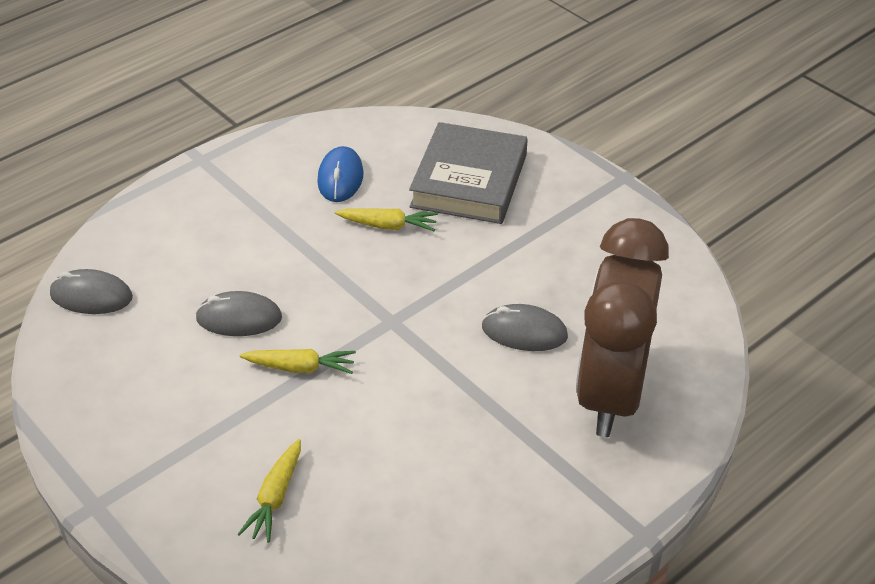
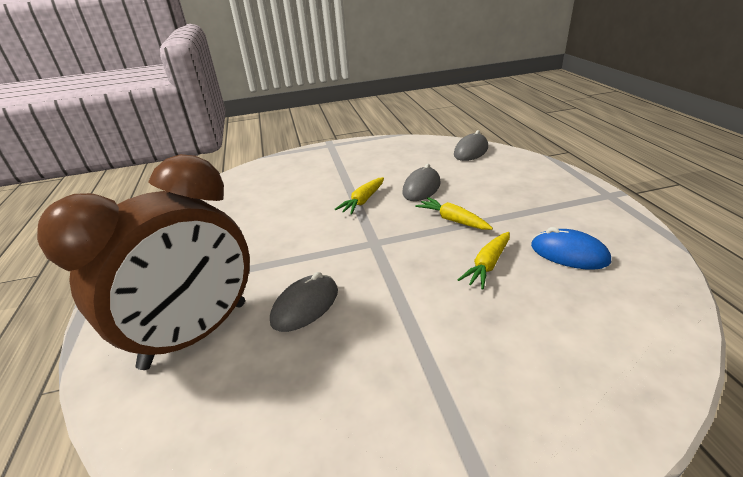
camera: 120 degrees right, 10 degrees down
yellow carrot [238,439,301,543] -> yellow carrot moved to [415,197,493,230]
grey book [409,122,528,224] -> none
brown clock [576,218,669,437] -> brown clock turned 90 degrees clockwise [37,154,250,370]

